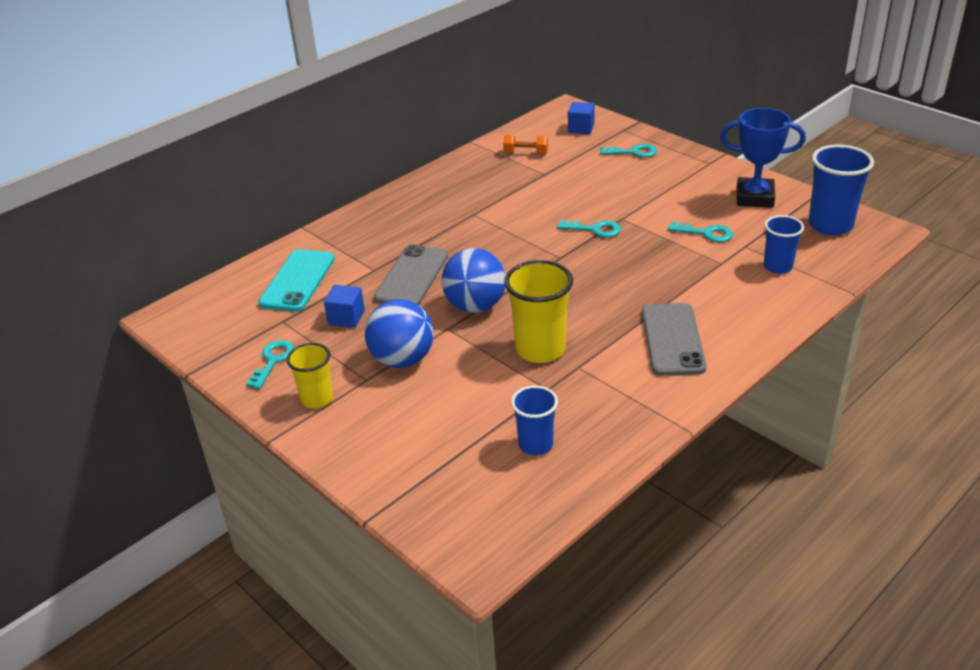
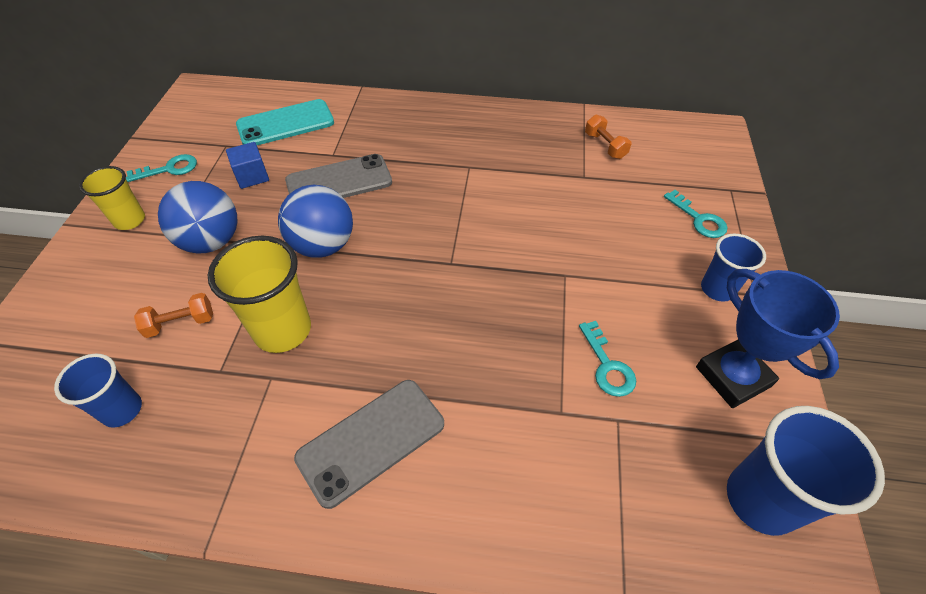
camera: 50 degrees right, 15 degrees up
turquoise key [557,220,621,237] -> none
blue cube [568,102,595,134] -> none
blue cup [764,215,804,274] -> blue cup moved to [701,234,766,302]
none -> orange dumbbell [134,293,213,338]

